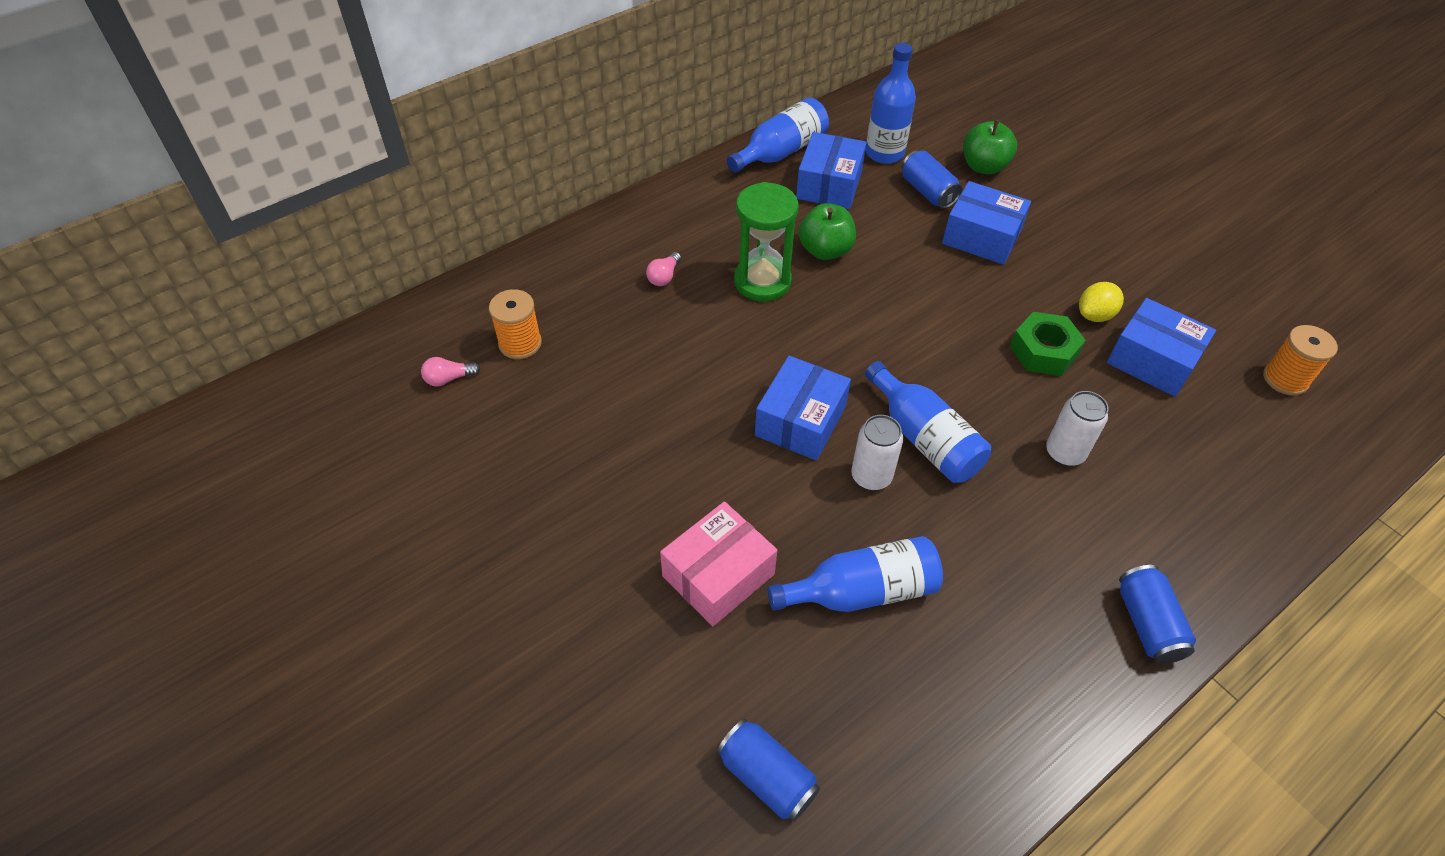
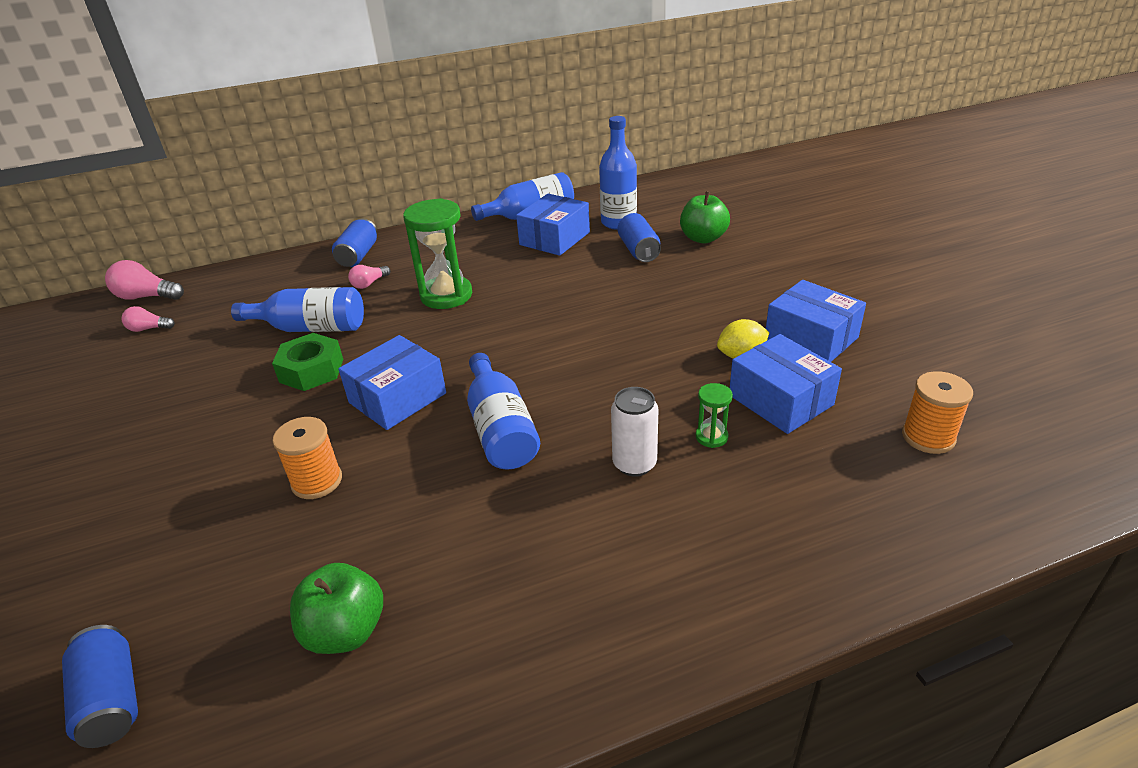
camera: 20 degrees right, 15 degrees down
orange spool [489,289,542,359] -> orange spool moved to [273,417,342,499]
pink box [660,501,777,627] -> none
blue bottle [767,536,943,612] -> blue bottle moved to [231,287,364,332]
green apple [799,203,856,260] -> green apple moved to [290,563,383,654]
white can [851,415,903,491] -> none
blue box [942,181,1031,265] -> blue box moved to [766,280,866,362]
green nut [1010,312,1086,376] -> green nut moved to [272,333,343,391]
blue can [1119,565,1196,664] -> blue can moved to [332,218,377,267]
none -> pink light bulb [105,260,184,300]
none -> green hourglass [696,383,733,448]

